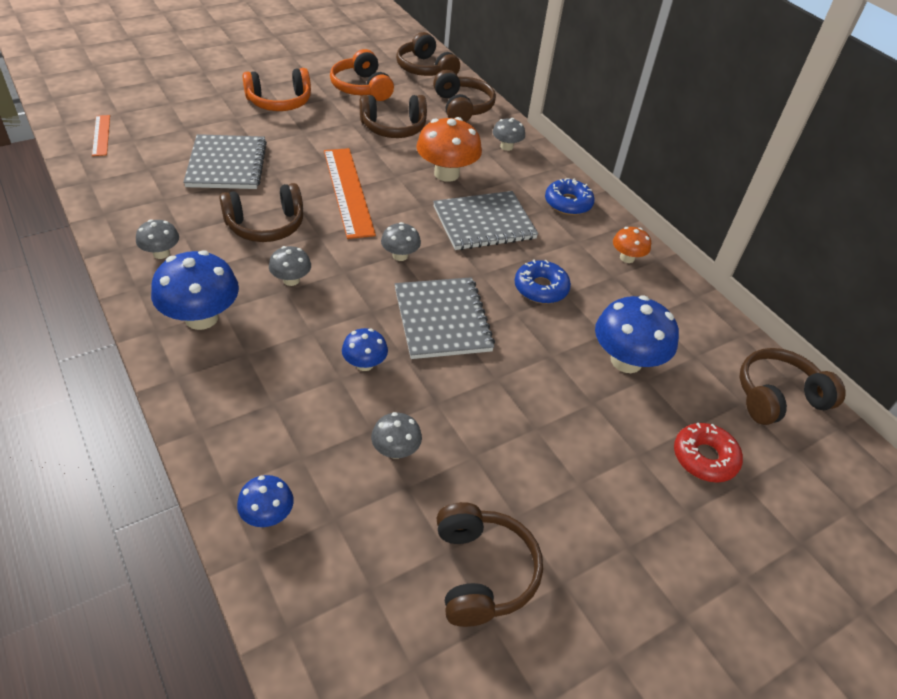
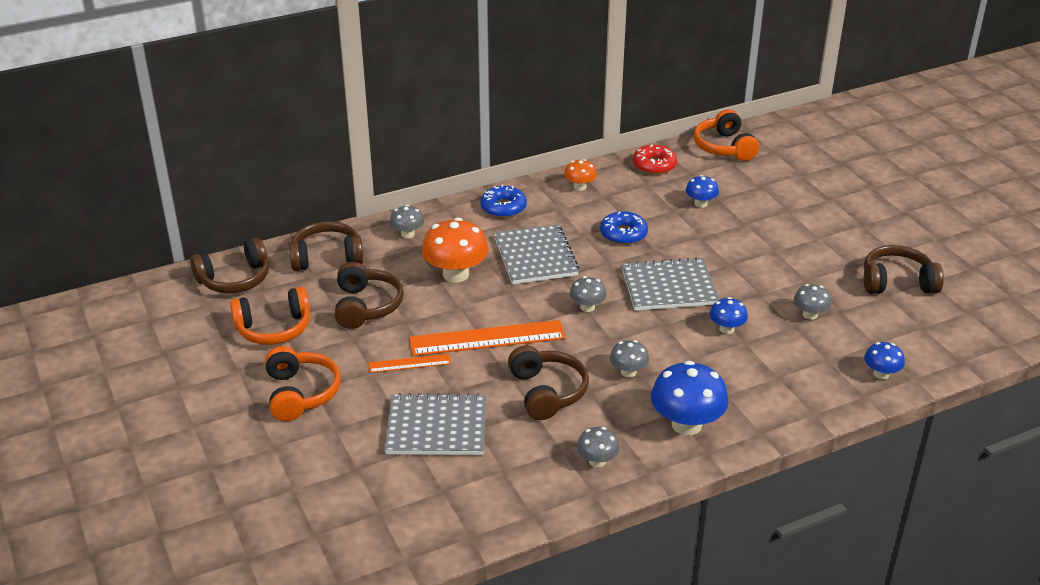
camera: 80 degrees left, 10 degrees down
orange ruler [92,115,110,156] -> orange ruler moved to [368,354,451,373]
blue mushroom [595,295,679,373] -> blue mushroom [685,175,719,208], size x0.54
red donut [674,423,743,483] -> red donut moved to [633,145,677,175]
brown headphones [740,348,846,425] -> orange headphones [694,109,759,161]

